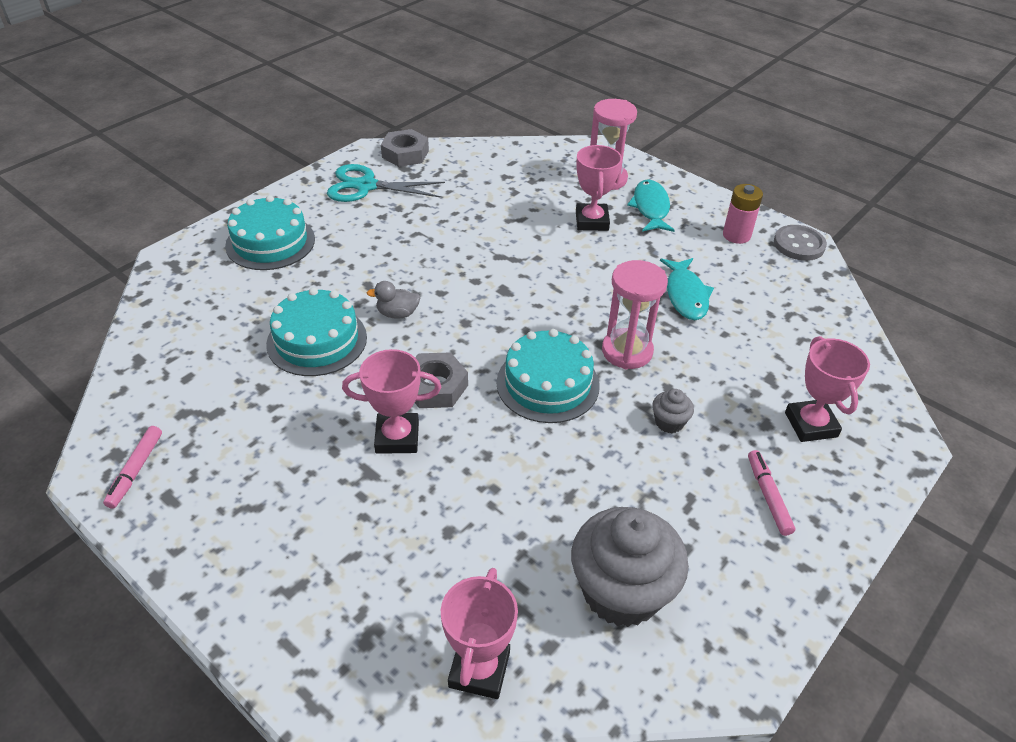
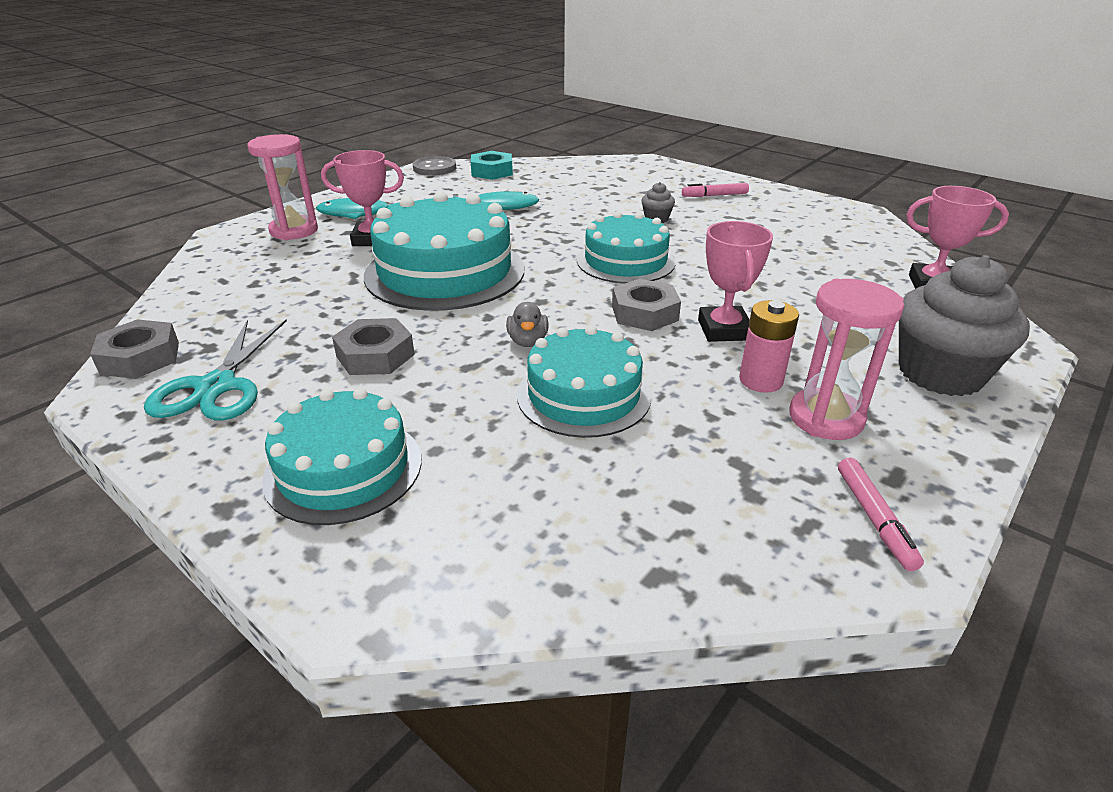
camera: 90 degrees left, 10 degrees down
pink marker [103,426,162,509] -> pink marker turned 75 degrees clockwise [838,458,924,571]
grey cupcake [571,507,689,627] -> grey cupcake moved to [899,255,1030,396]
pink hourglass [602,260,668,369] -> pink hourglass moved to [789,279,904,440]
pink battery [723,184,763,244] -> pink battery moved to [739,300,799,393]
pink trophy [785,336,870,442] -> none
none -> grey nut [332,318,415,375]
none -> turquoise cake [364,191,524,311]
none -> turquoise nut [471,151,513,180]

